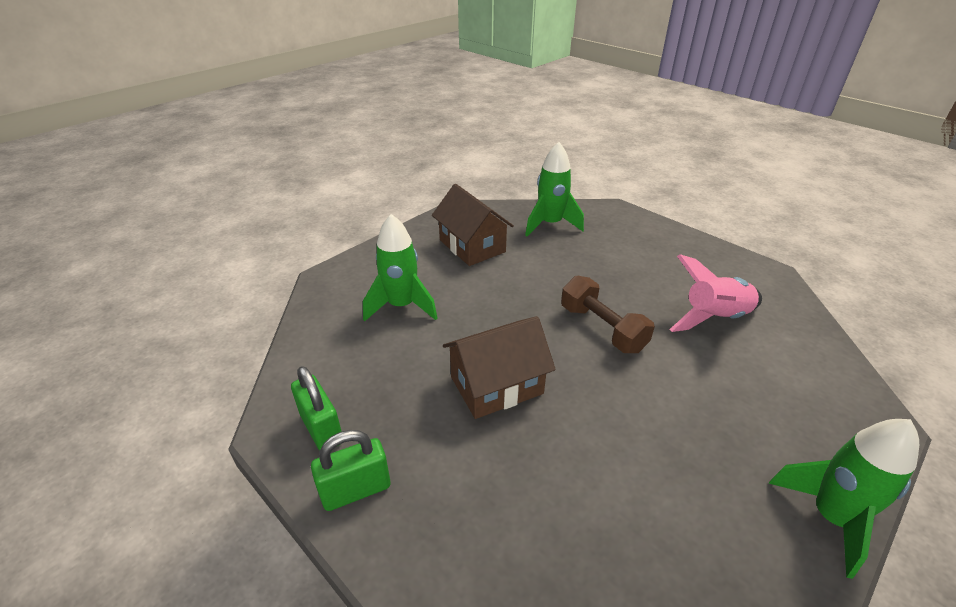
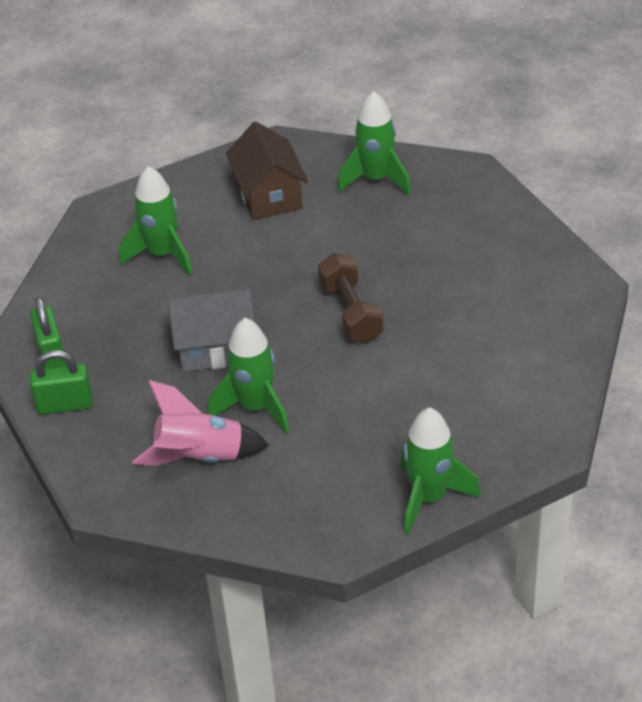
camera: 20 degrees right, 5 degrees up
brown house [443,316,556,419] -> grey house [168,288,255,372]
pink rocket [669,254,762,332] -> pink rocket moved to [132,380,270,465]
none -> green rocket [208,318,290,434]

